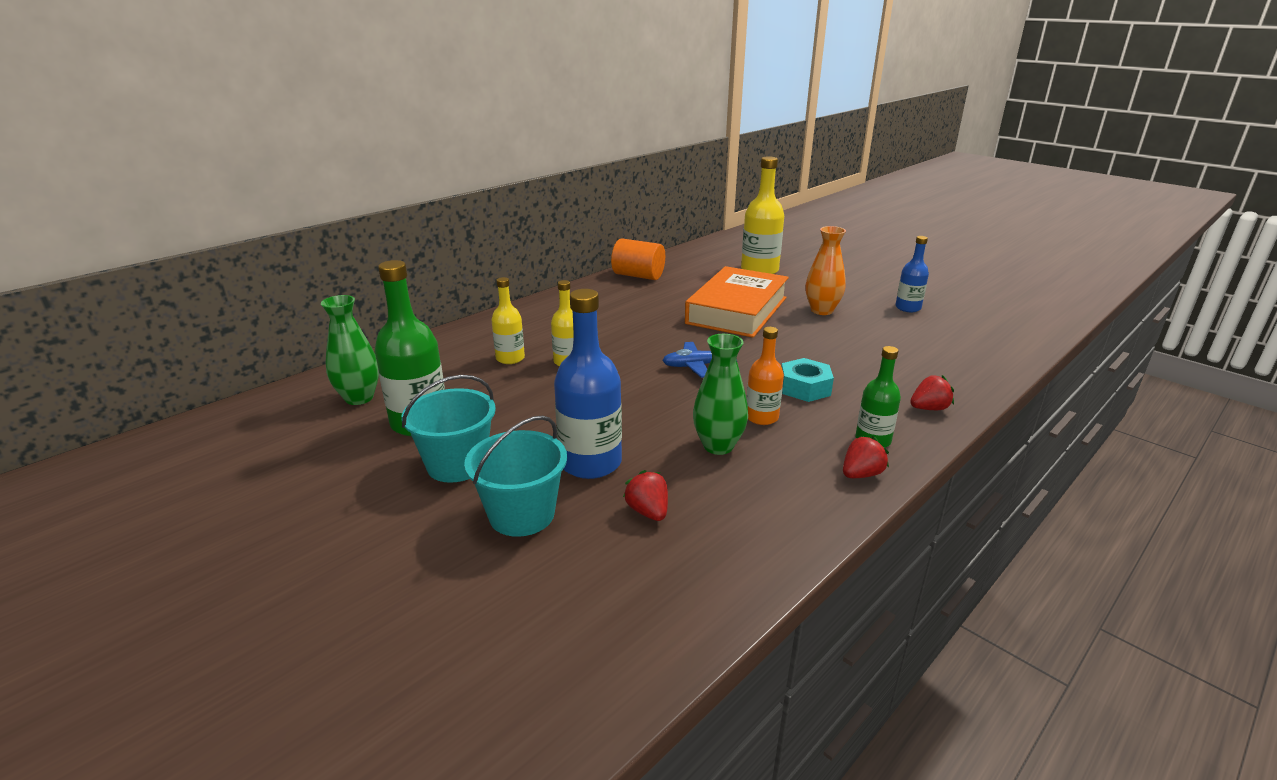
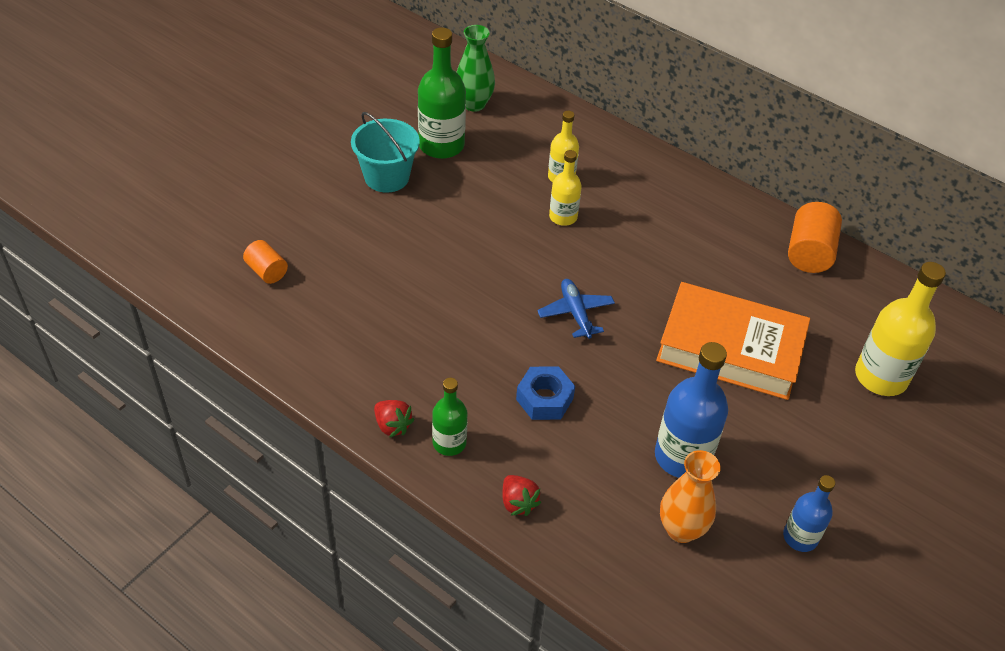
camera: 80 degrees right, 20 degrees up
turquoise bucket [464,415,567,537] -> none
blue bottle [554,289,622,479] -> blue bottle moved to [655,342,728,478]
red strawberry [623,470,668,521] -> none
green vase [693,334,748,455] -> none
orange bottle [746,327,784,425] -> none
turquoise nut [782,358,834,402] -> blue nut [516,366,575,420]
orange vase [806,226,846,315] -> orange vase moved to [660,450,721,543]
none -> orange cylinder [243,240,288,284]

